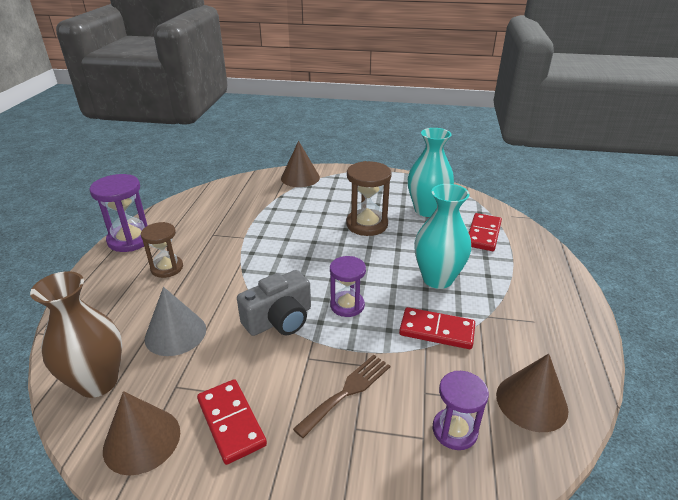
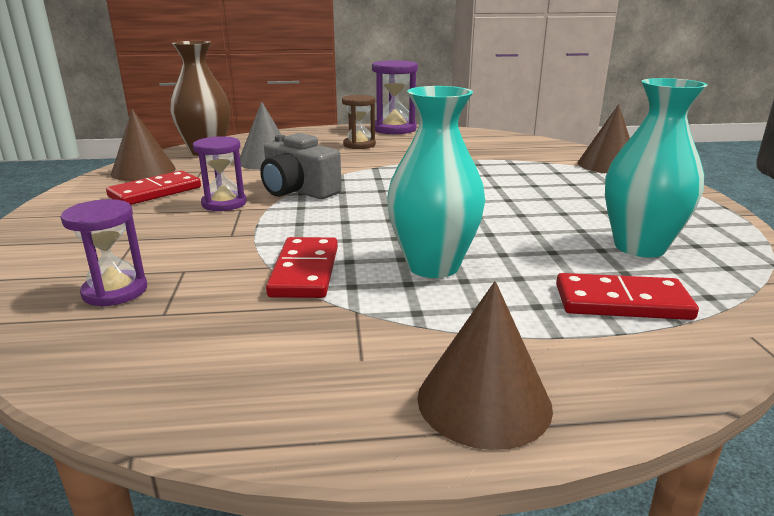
camera: 75 degrees right, 10 degrees down
brown fork [293,355,390,438] -> none
purple hourglass [330,256,366,317] -> purple hourglass moved to [193,136,247,211]
brown hourglass [346,161,392,236] -> none
brown cone [496,354,569,432] -> brown cone moved to [417,281,553,450]

